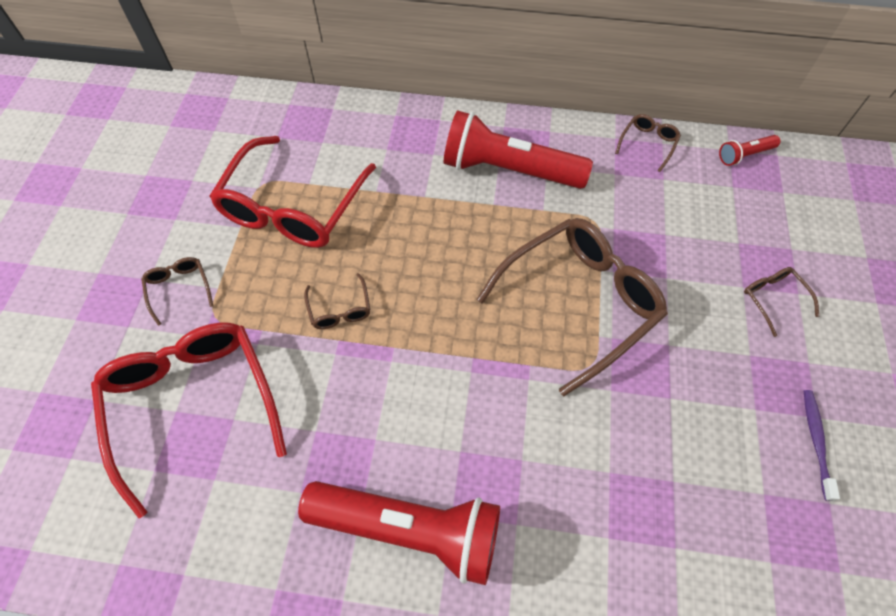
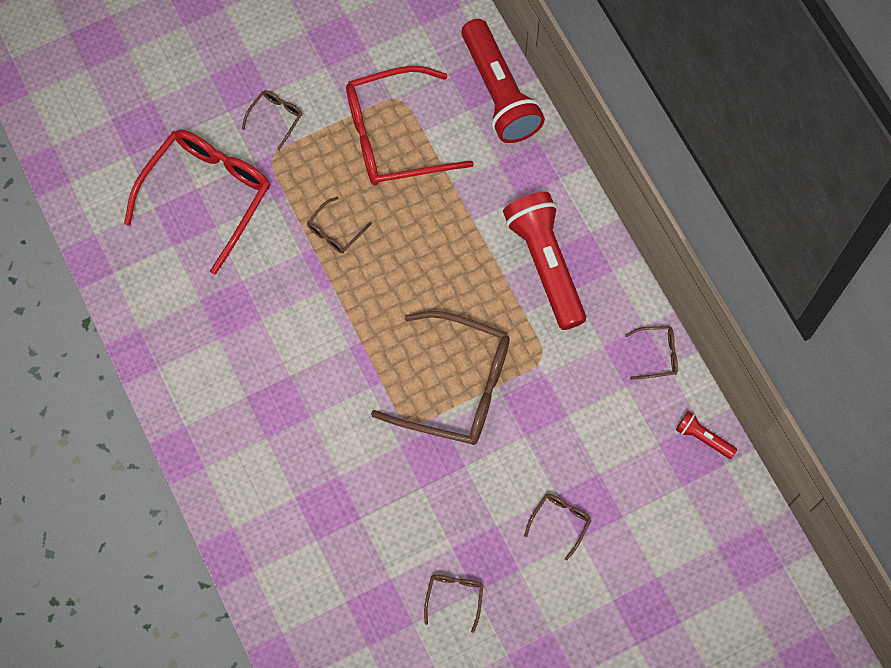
camera: 55 degrees right, 10 degrees up
red flashlight [298,481,500,585] -> red flashlight moved to [461,19,545,143]
purple toothbrush [804,390,840,501] -> brown glasses [424,575,483,633]

